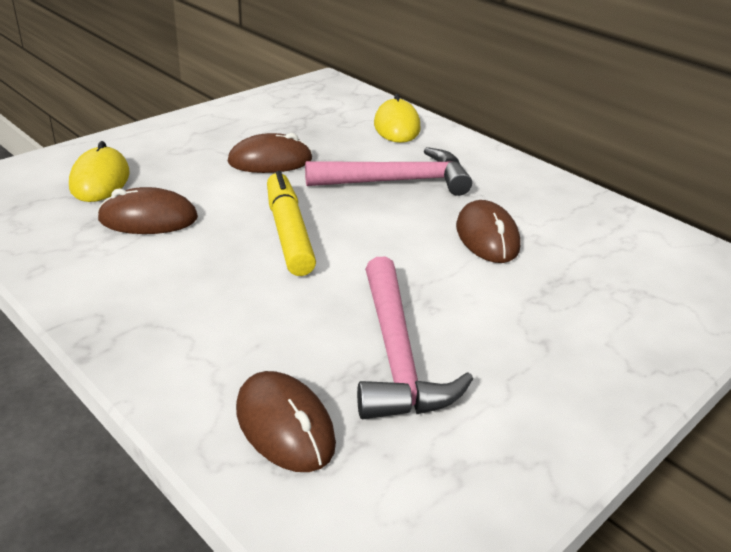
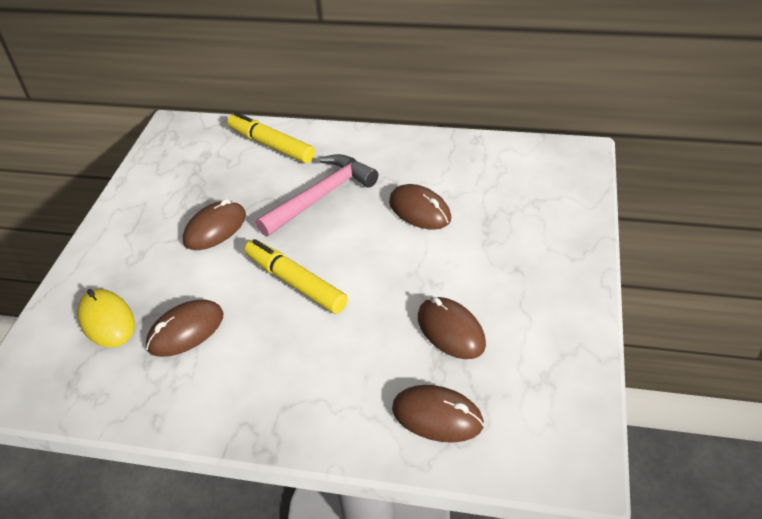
camera: 30 degrees left, 10 degrees up
pink hammer [357,257,473,419] -> brown mouse [418,297,486,359]
yellow mouse [374,94,421,143] -> yellow marker [228,112,315,163]

